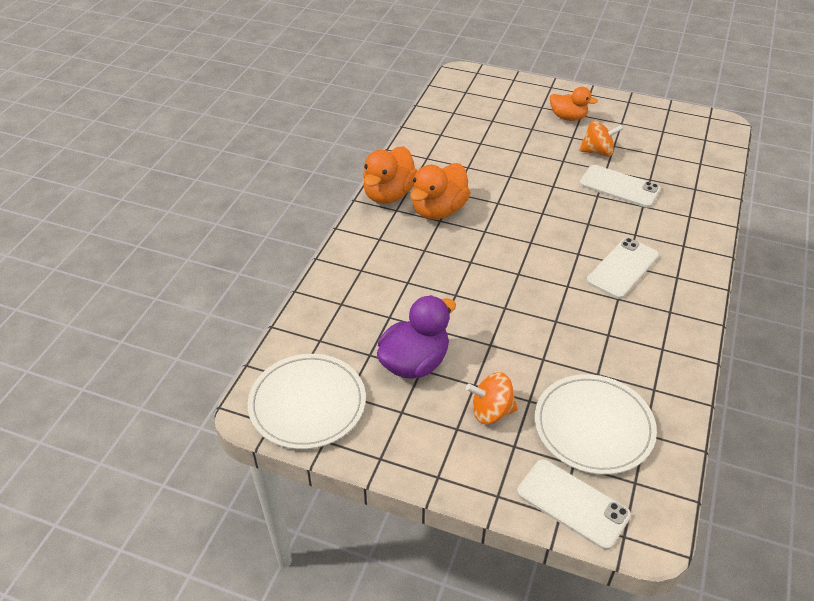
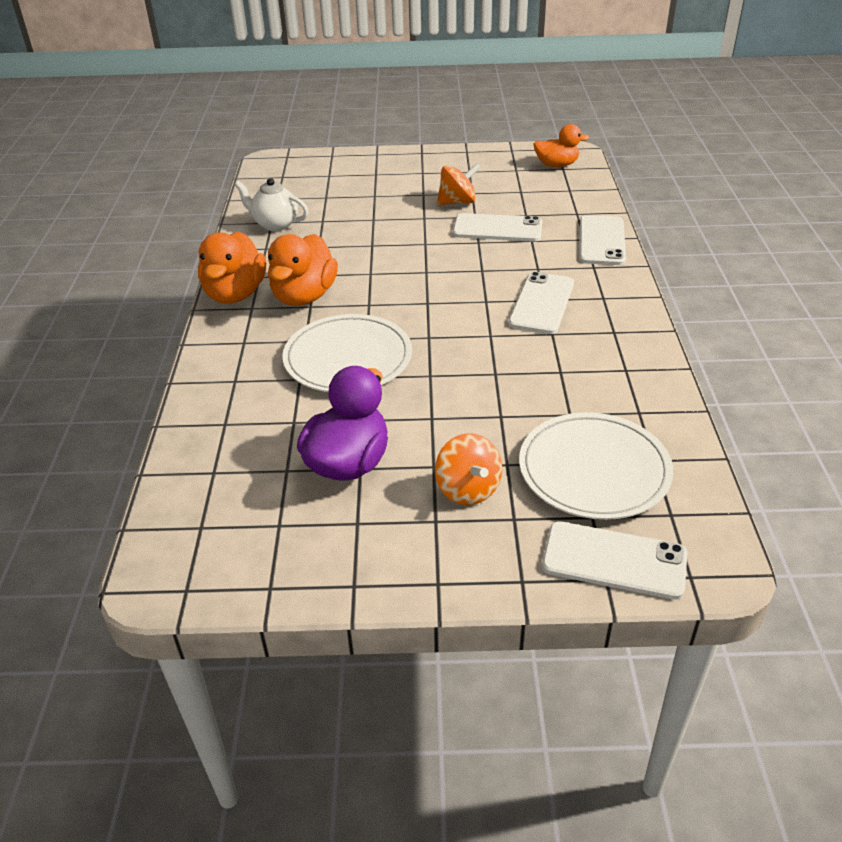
camera: 20 degrees left, 5 degrees down
white plate [248,354,366,449] -> white plate moved to [282,314,412,392]
orange spinning top [466,372,518,424] -> orange spinning top turned 90 degrees counterclockwise [435,433,502,505]
orange duck [550,87,598,121] -> orange duck moved to [533,124,590,167]
none -> white teapot [235,178,309,231]
none -> white phone [580,215,626,265]

